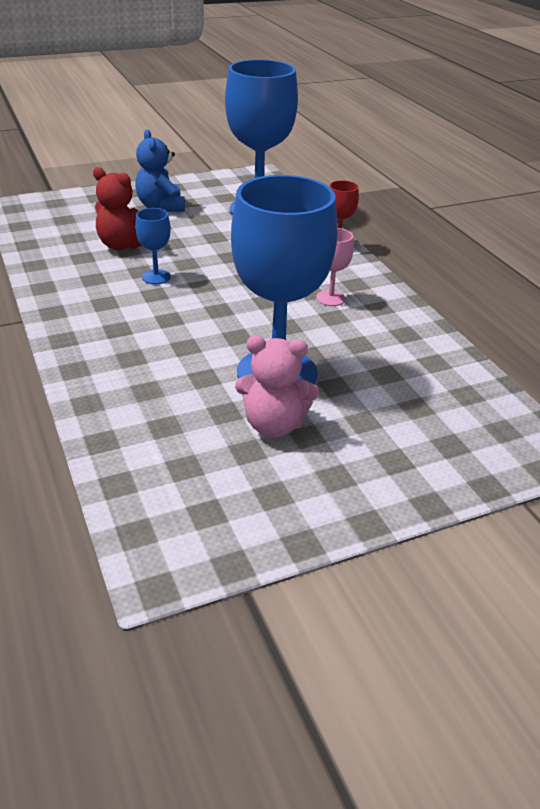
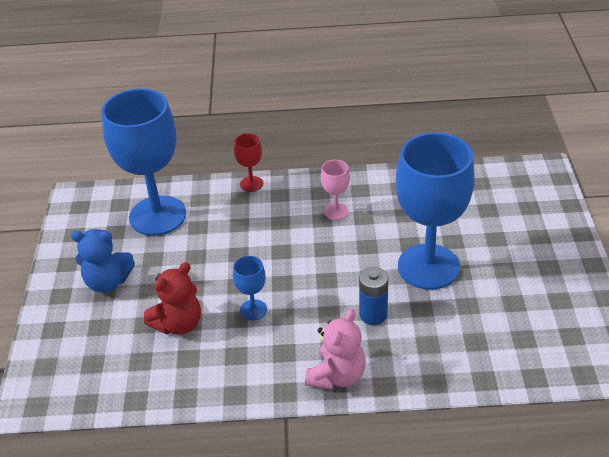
camera: 65 degrees left, 5 degrees up
pink teddy bear [235,336,319,437] -> pink teddy bear moved to [305,309,366,390]
none -> blue battery [359,267,388,325]

